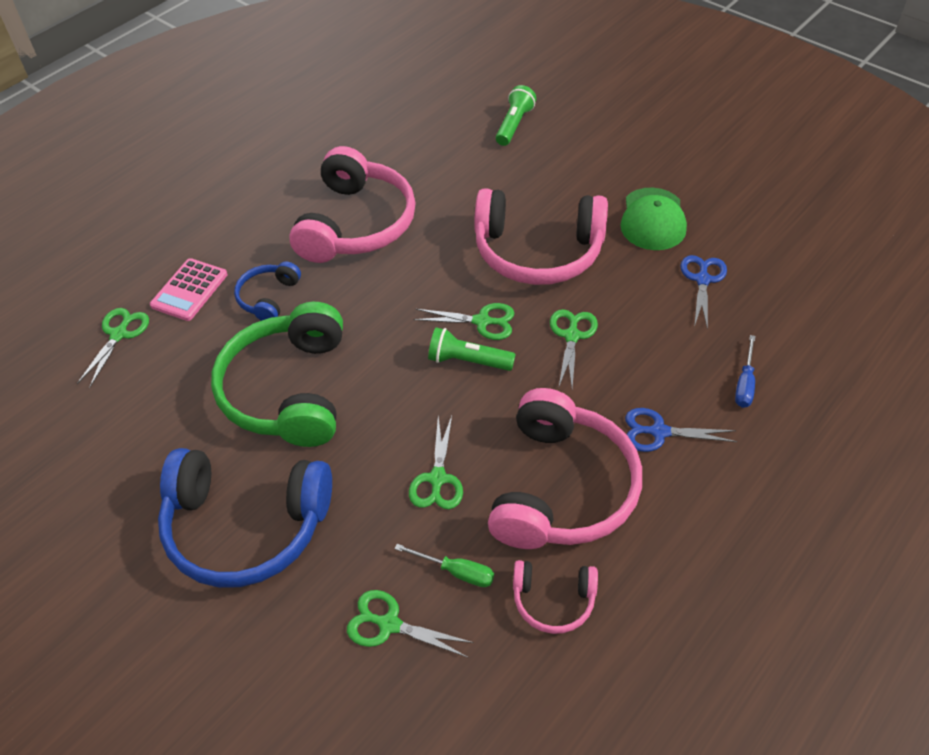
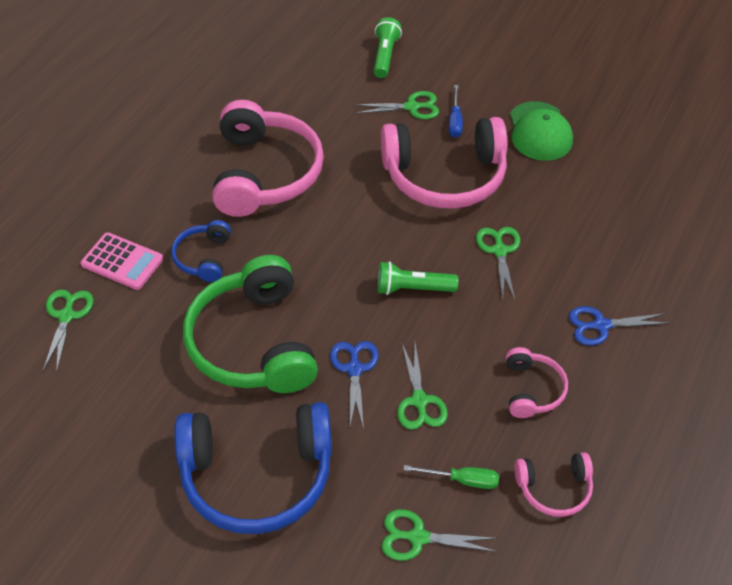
camera: 15 degrees left, 0 degrees up
pink calculator [150,258,227,321] -> pink calculator turned 75 degrees counterclockwise [80,232,163,290]
green scissors [414,303,514,340] -> green scissors moved to [354,91,439,119]
pink headphones [488,388,642,549] -> pink headphones [506,347,568,418], size x0.49
blue scissors [680,255,727,330] -> blue scissors moved to [330,341,379,429]
blue screwdriver [735,335,755,408] -> blue screwdriver moved to [449,85,463,138]

